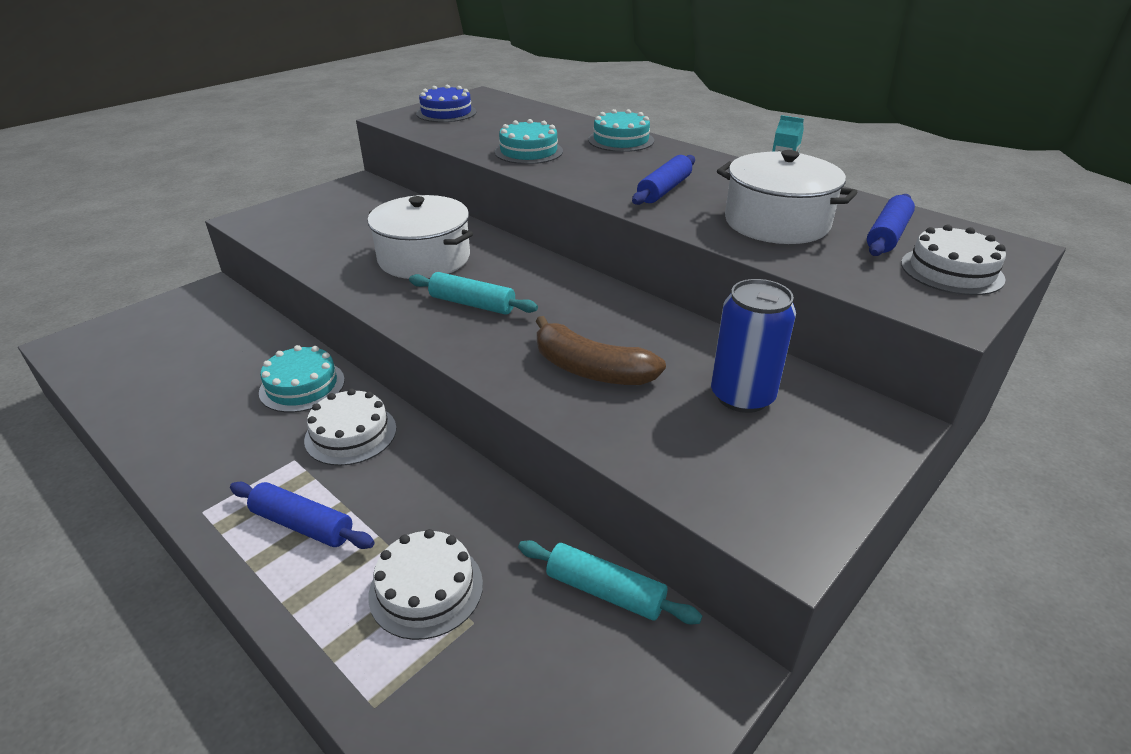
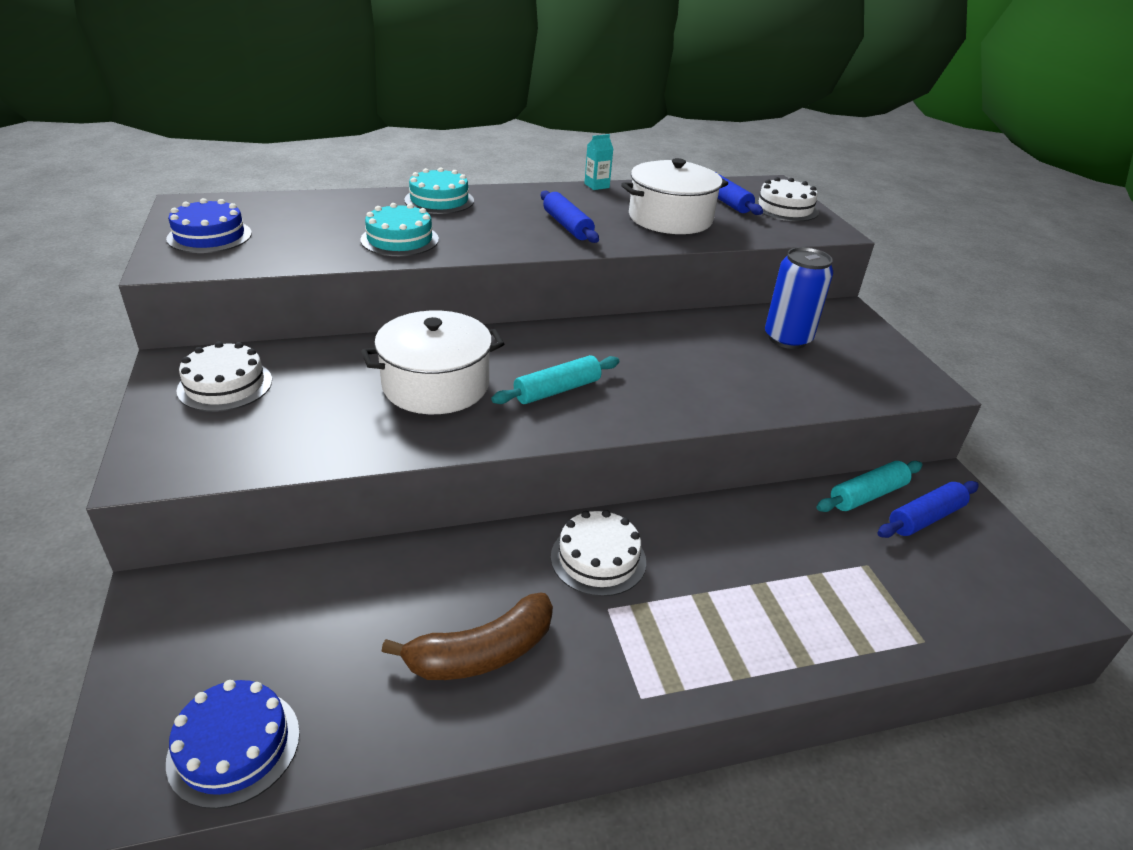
camera: 60 degrees left, 0 degrees up
blue rolling pin [230,482,375,549] -> blue rolling pin moved to [877,481,979,538]
turquoise cake [259,345,345,412] -> none
white cake [368,529,483,640] -> white cake moved to [176,341,272,412]
brown banana [535,316,666,385] -> brown banana moved to [381,593,553,680]
none -> blue cake [166,680,300,809]

